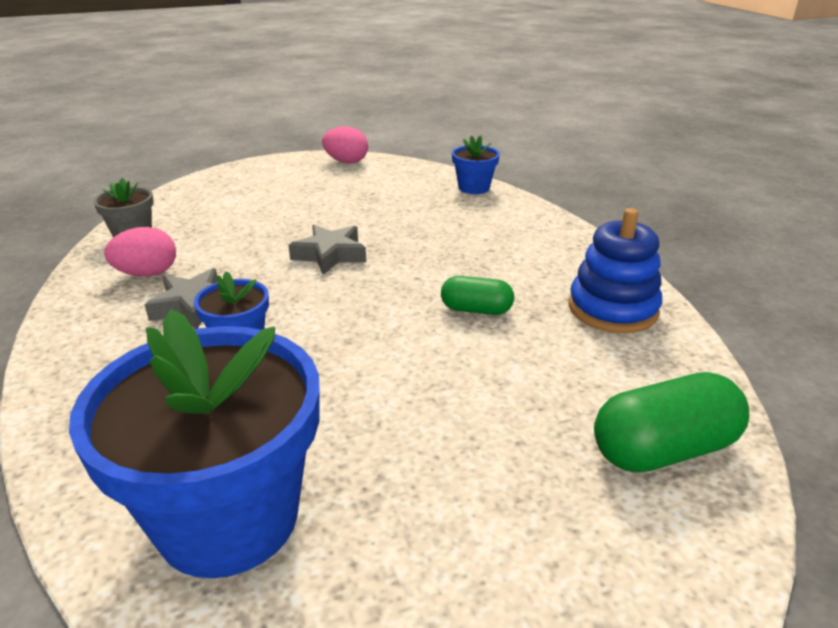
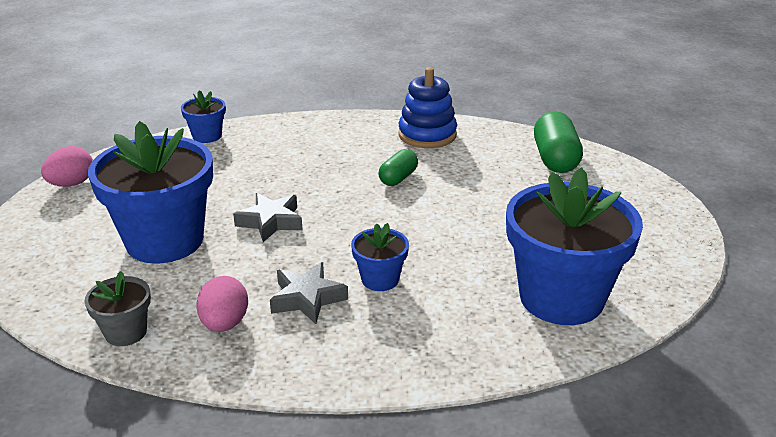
camera: 70 degrees left, 0 degrees up
none -> blue flower pot [88,121,213,264]

